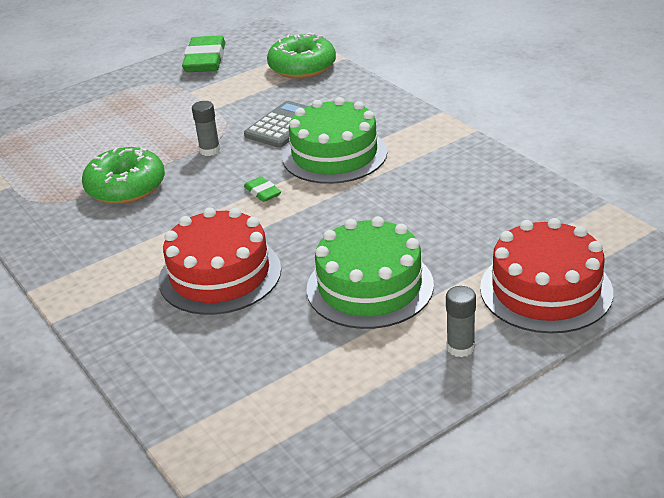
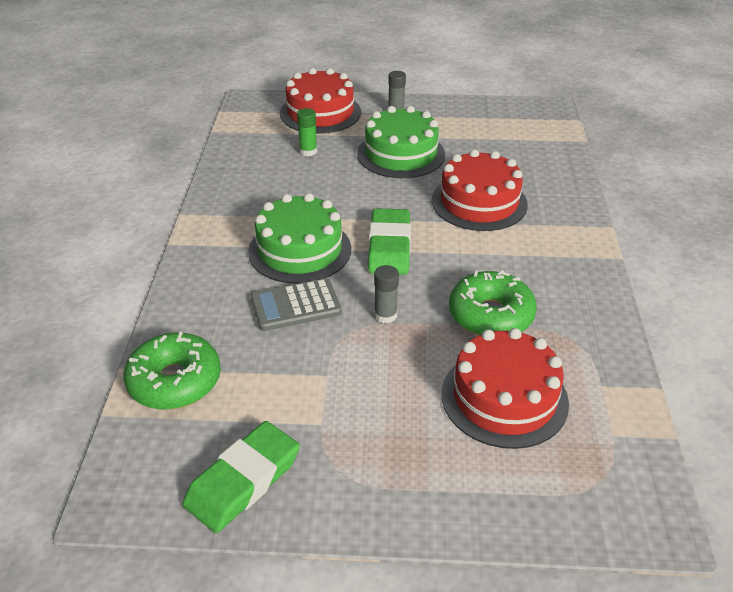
camera: 145 degrees left, 5 degrees up
green eraser [244,176,281,202] -> green eraser [368,208,411,275], size x2.13
none -> green glue stick [297,108,317,156]
none -> red cake [442,328,569,449]

